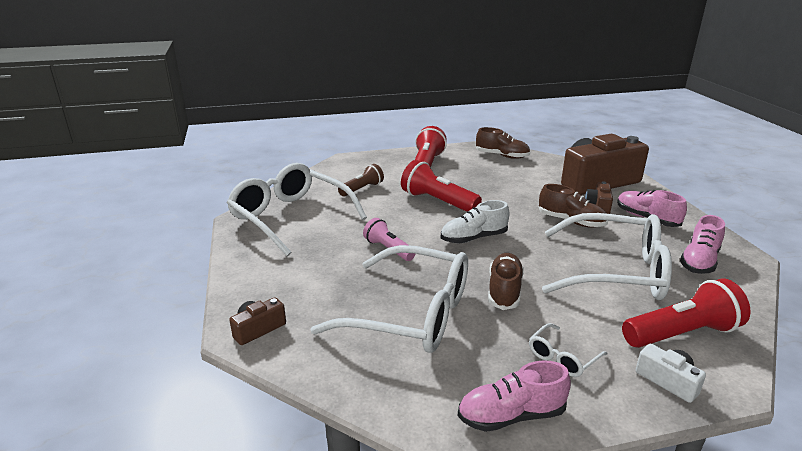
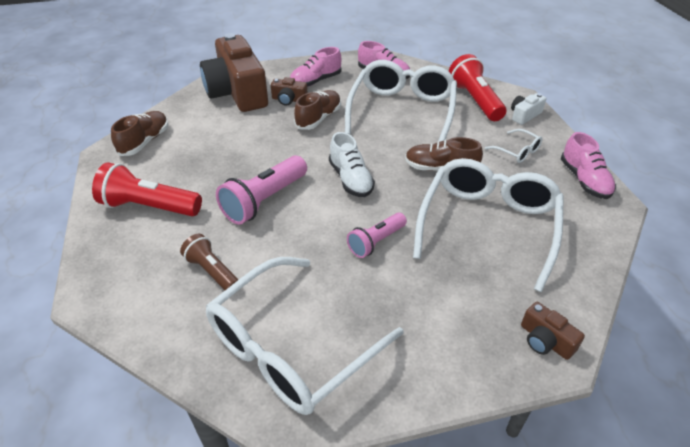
camera: 90 degrees left, 15 degrees up
red flashlight [401,160,482,212] -> pink flashlight [216,155,307,225]

